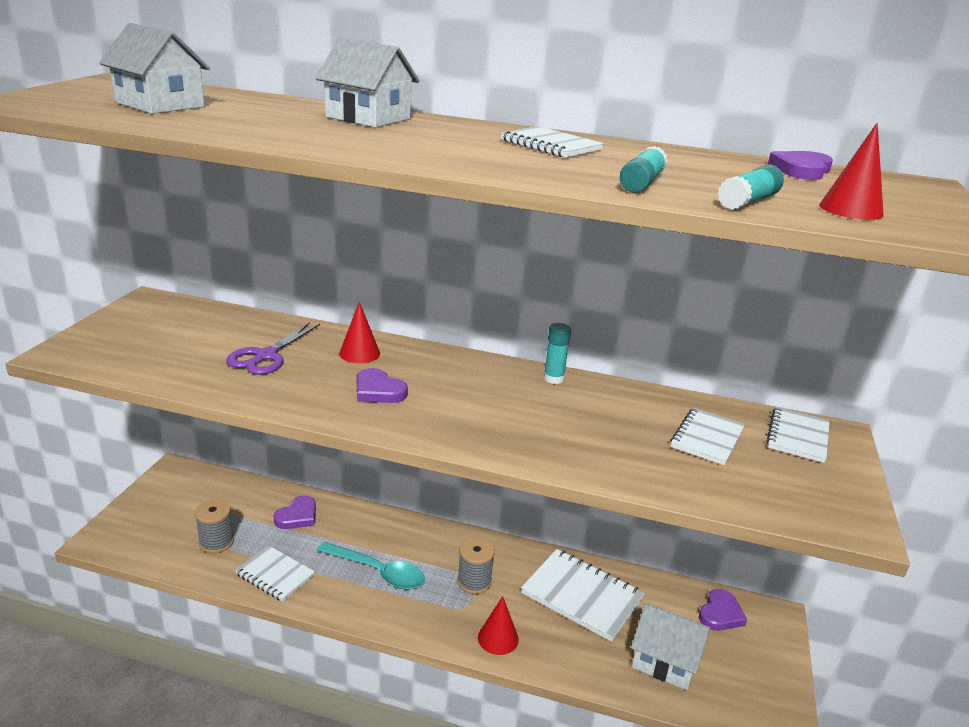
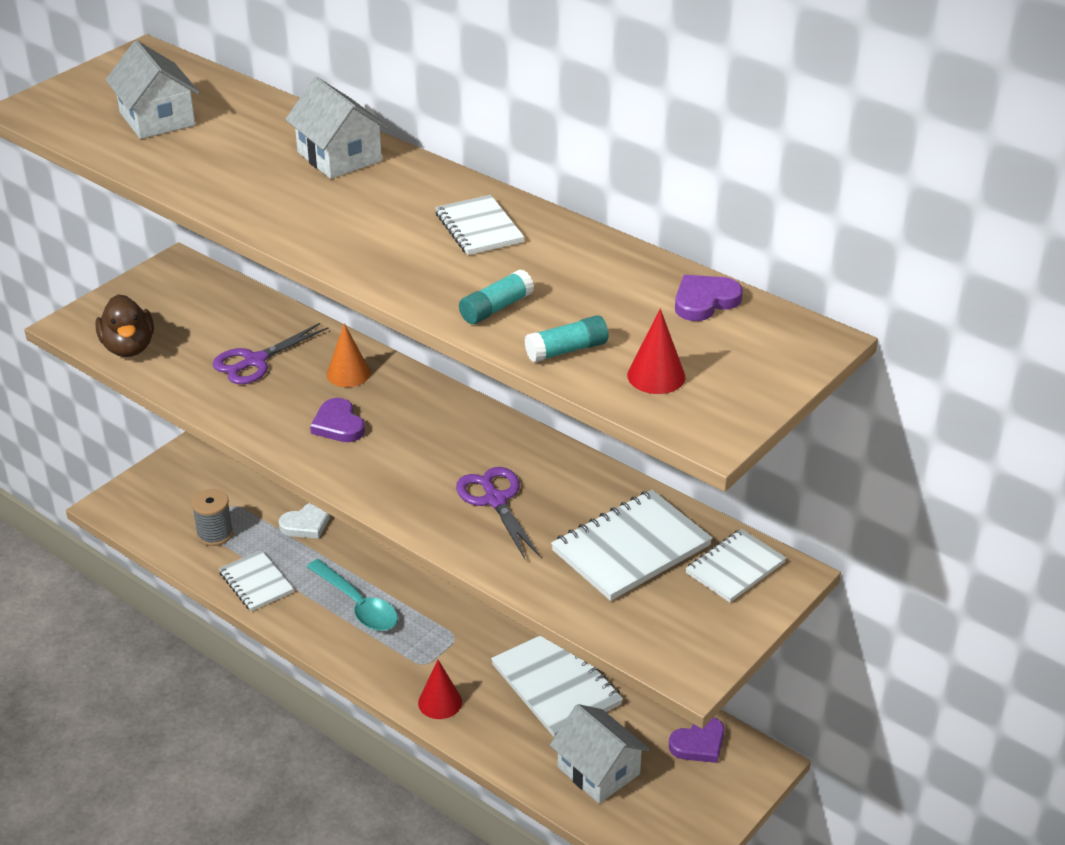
camera: 25 degrees right, 10 degrees up
purple heart [274,496,316,529] -> white heart [279,503,330,539]
red cone [339,302,380,363] -> orange cone [327,323,370,387]
grey spool [457,538,495,594] -> none
turquoise glue stick [544,323,571,384] -> none
white notebook [670,408,745,465] -> white notebook [551,490,713,601], size x1.58
none -> brown duck [95,294,154,357]
none -> purple scissors [456,467,540,559]

